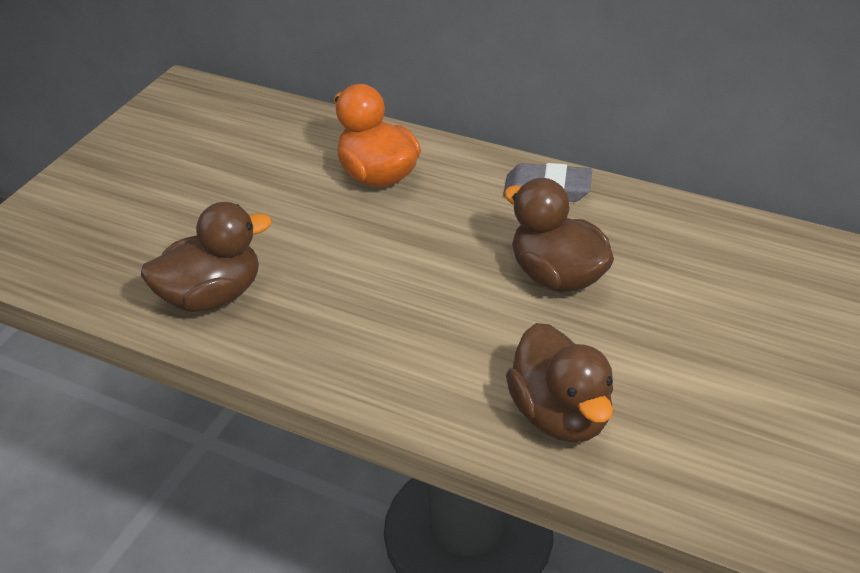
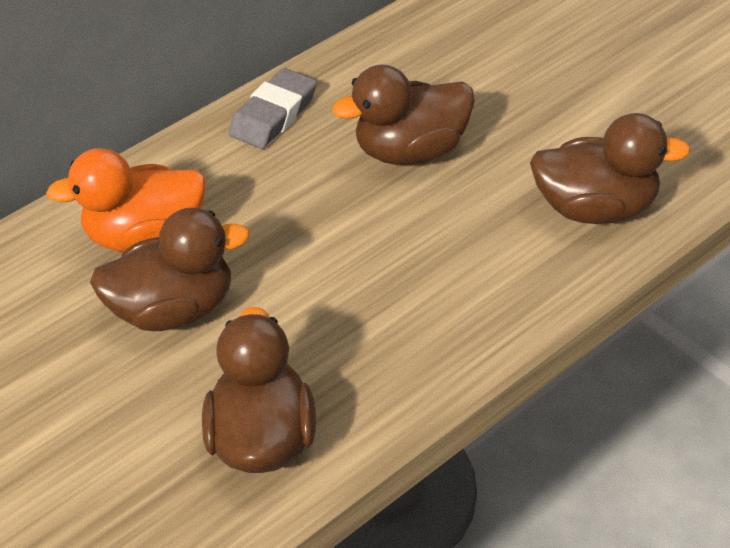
camera: 65 degrees left, 5 degrees up
none -> brown duck [90,208,250,331]

